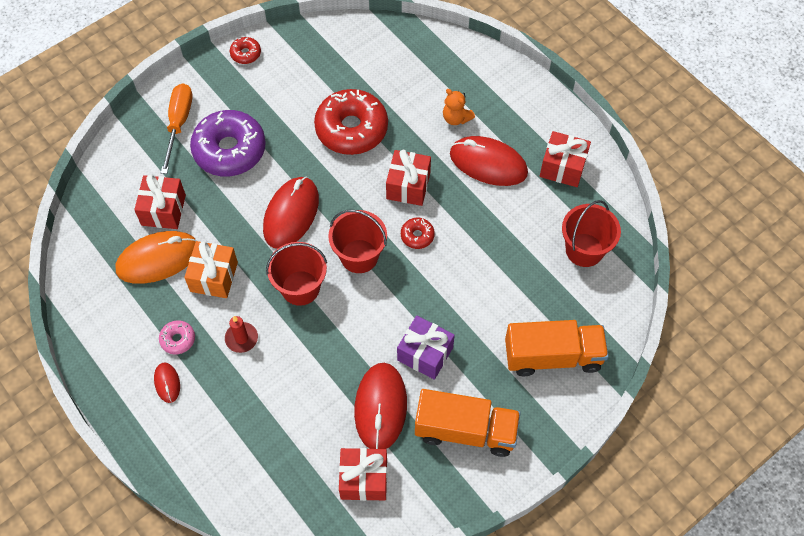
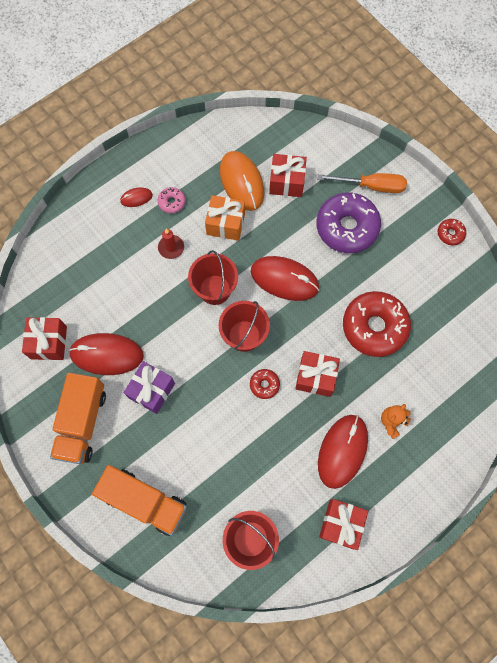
camera: 90 degrees right, 10 degrees up
orange truck [505,320,609,376] -> orange truck turned 60 degrees counterclockwise [92,465,187,536]

